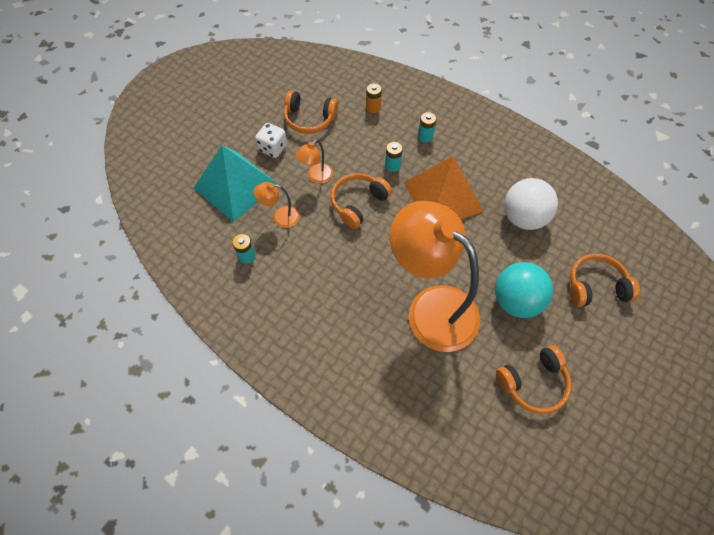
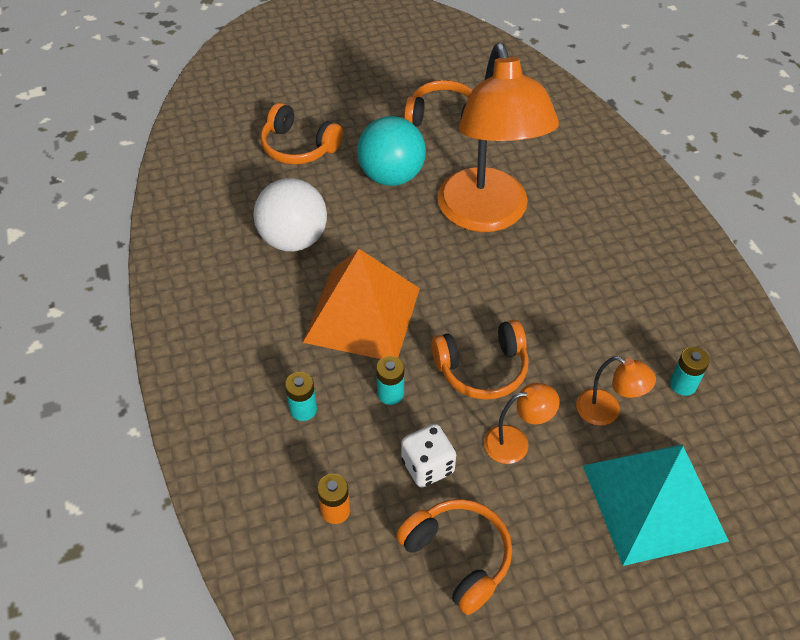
camera: 145 degrees left, 10 degrees down
white dice [255,123,287,158] -> white dice moved to [401,424,456,488]

